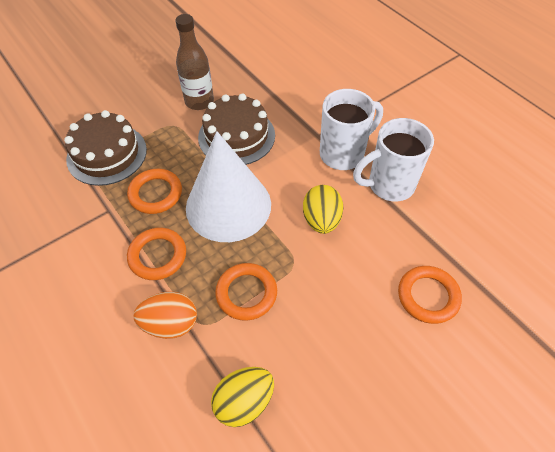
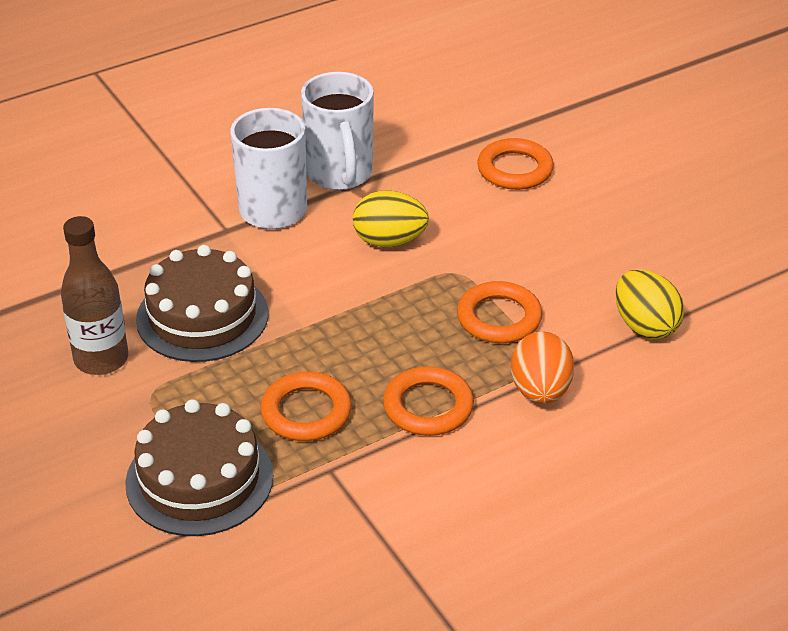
camera: 85 degrees left, 15 degrees down
white cone [186,131,271,242] -> none

